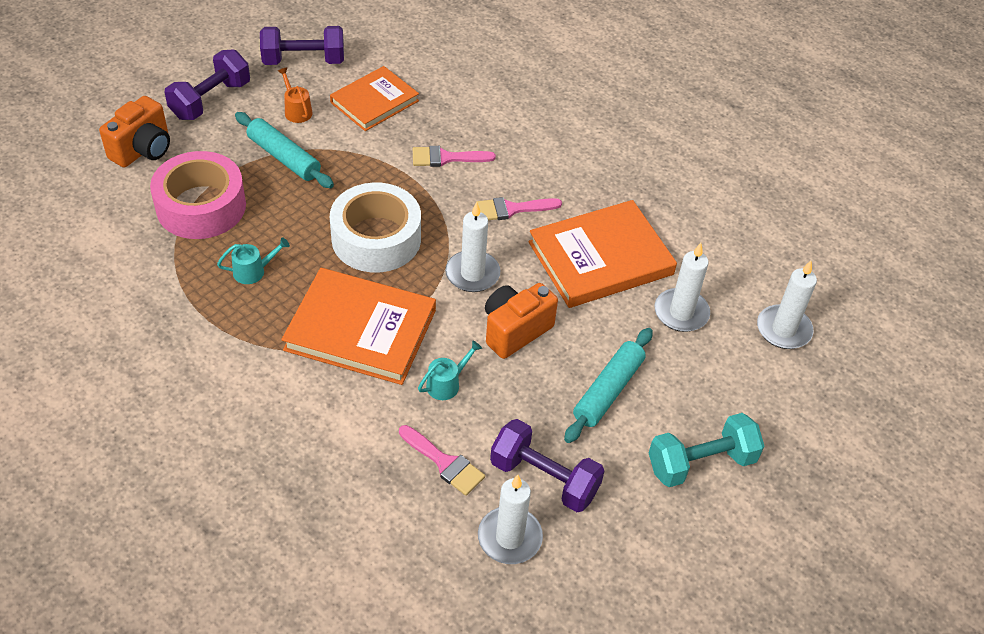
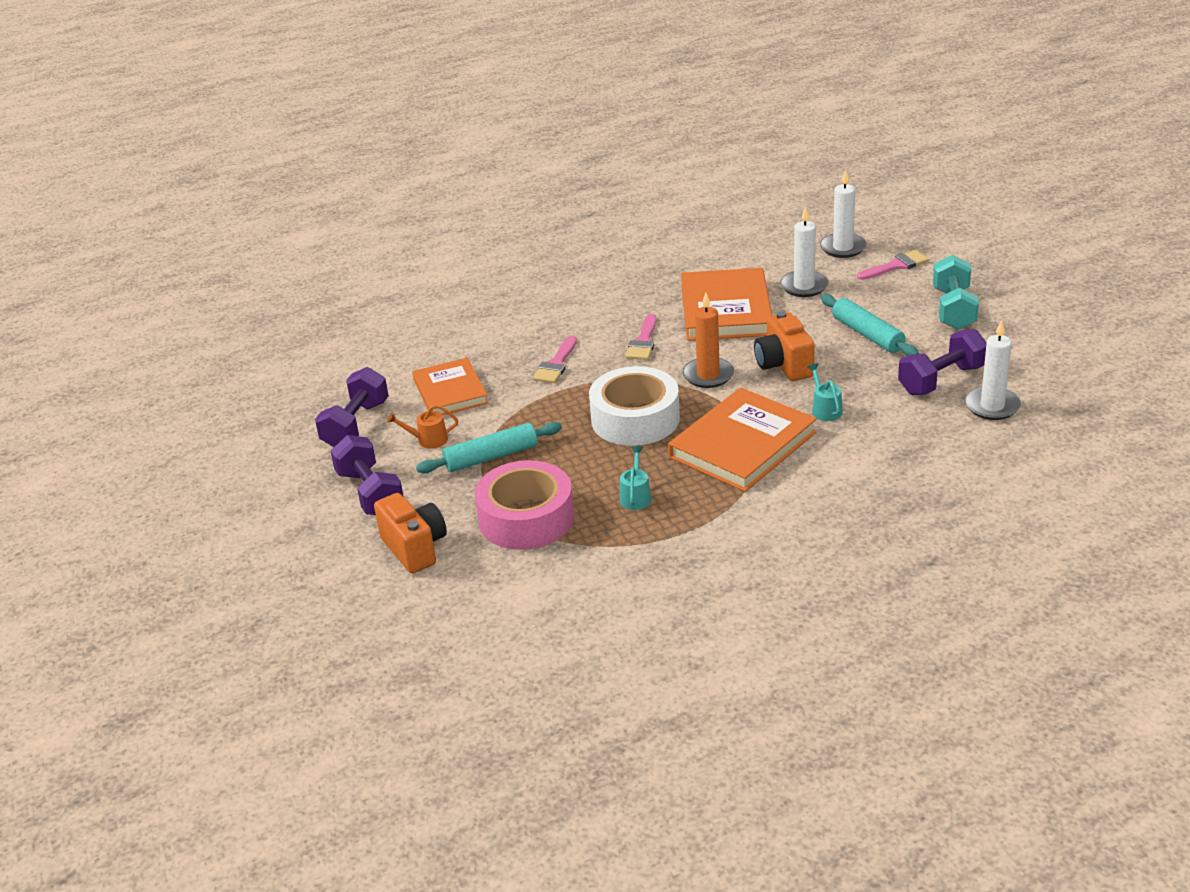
camera: 60 degrees left, 15 degrees down
pink brush [399,425,485,496] -> pink brush moved to [857,250,929,280]
white candle [445,202,501,292] -> orange candle [682,293,734,388]

